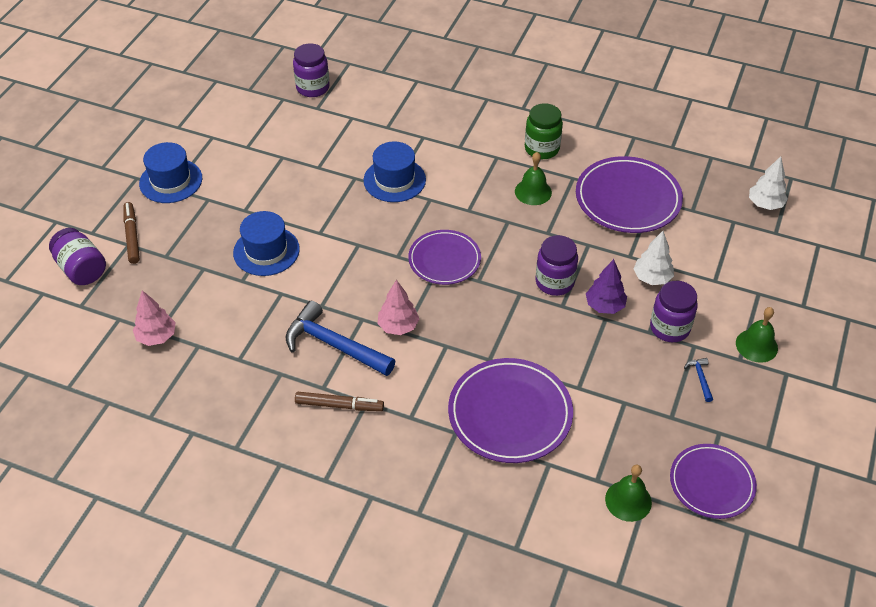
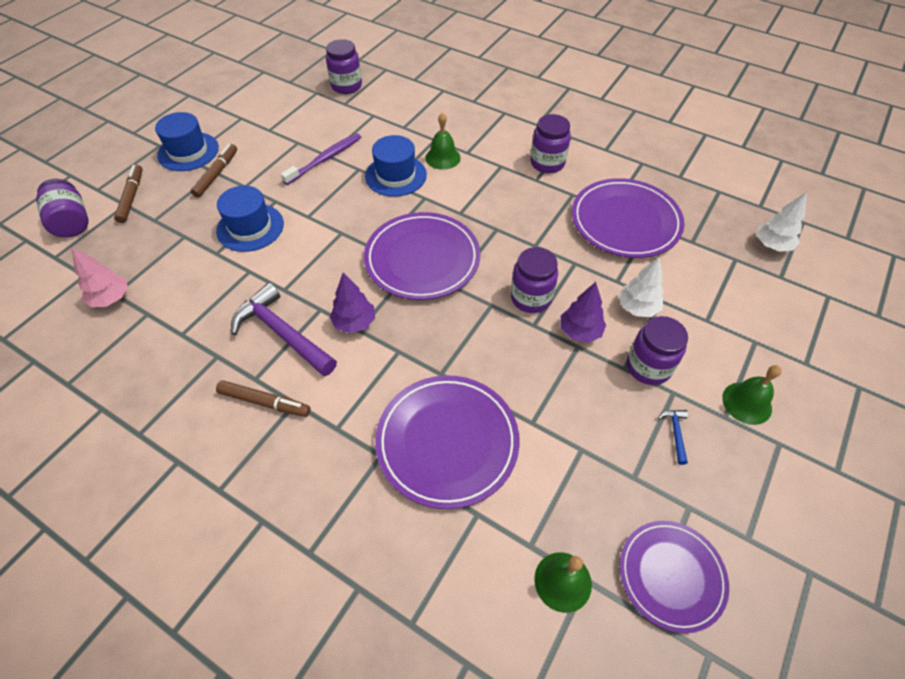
camera: 10 degrees right, 5 degrees up
blue hammer [286,301,395,376] -> purple hammer [231,283,337,376]
pink tree [378,280,419,335] -> purple tree [330,273,375,333]
purple plate [408,230,481,285] -> purple plate [364,212,480,300], size x1.53
green bell [515,152,552,205] -> green bell moved to [426,113,461,170]
green jar [525,103,563,159] -> purple jar [530,114,571,173]
none -> brown marker [191,144,237,198]
none -> purple toothbrush [281,133,361,185]

